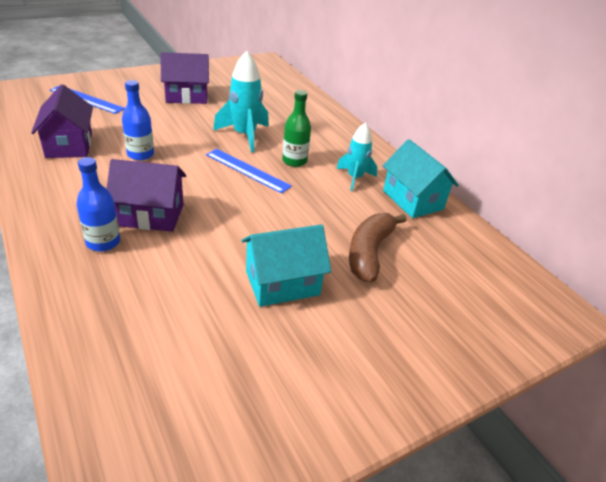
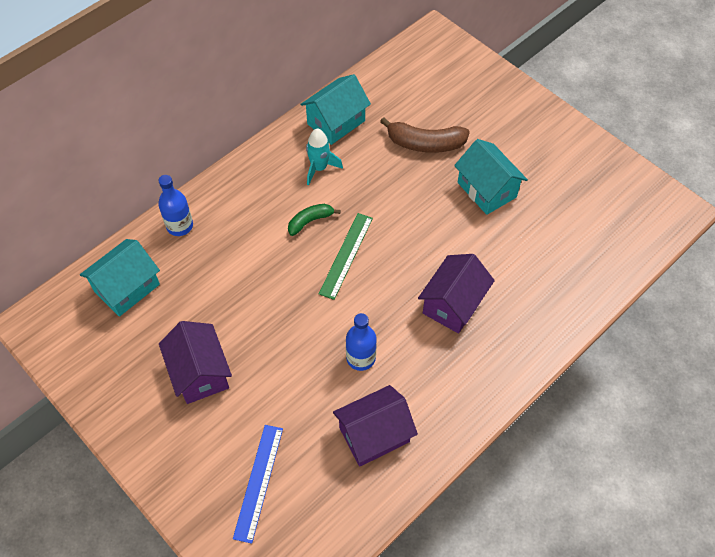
camera: 100 degrees left, 20 degrees up
blue bottle [76,157,120,252] -> blue bottle moved to [158,175,193,236]
purple house [106,159,186,232] -> purple house turned 45 degrees clockwise [418,254,495,334]
blue ruler [206,149,292,193] -> green ruler [319,213,373,300]
turquoise rocket [213,51,269,153] -> none
green bottle [282,90,311,167] -> green banana [288,204,341,236]
none -> turquoise house [80,239,160,317]

